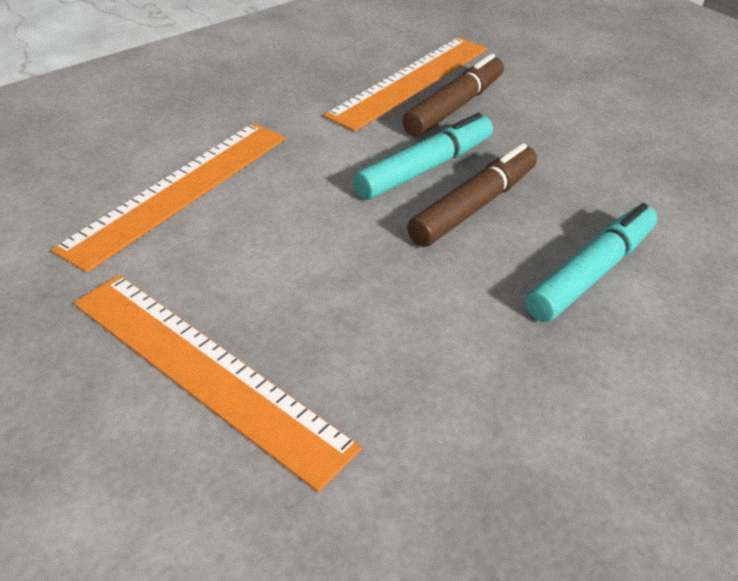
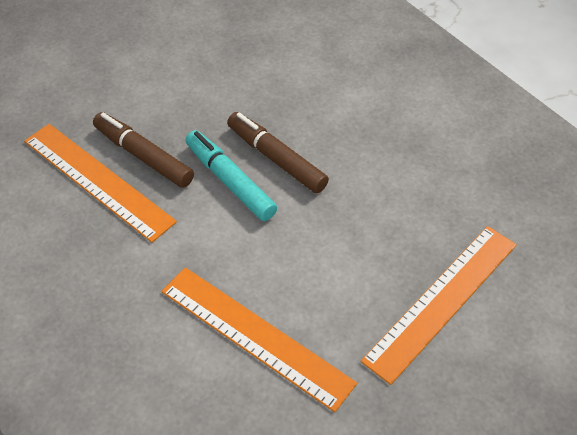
camera: 85 degrees left, 10 degrees up
turquoise marker [525,203,657,322] -> none

